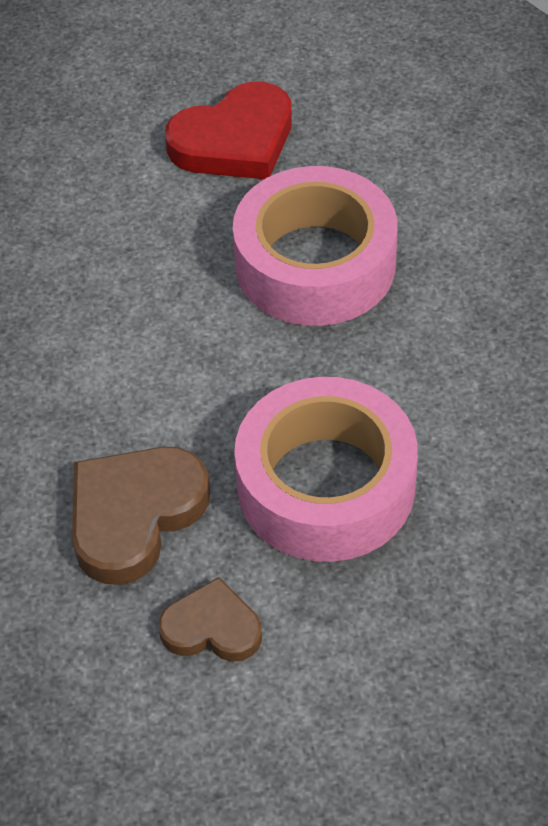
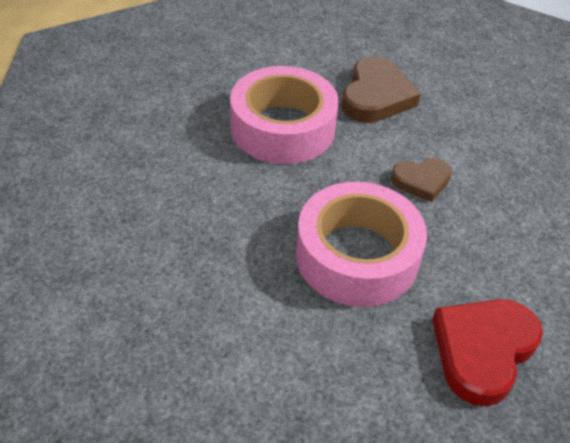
camera: 155 degrees right, 5 degrees down
brown heart [159,577,262,662] -> brown heart moved to [391,158,452,202]

